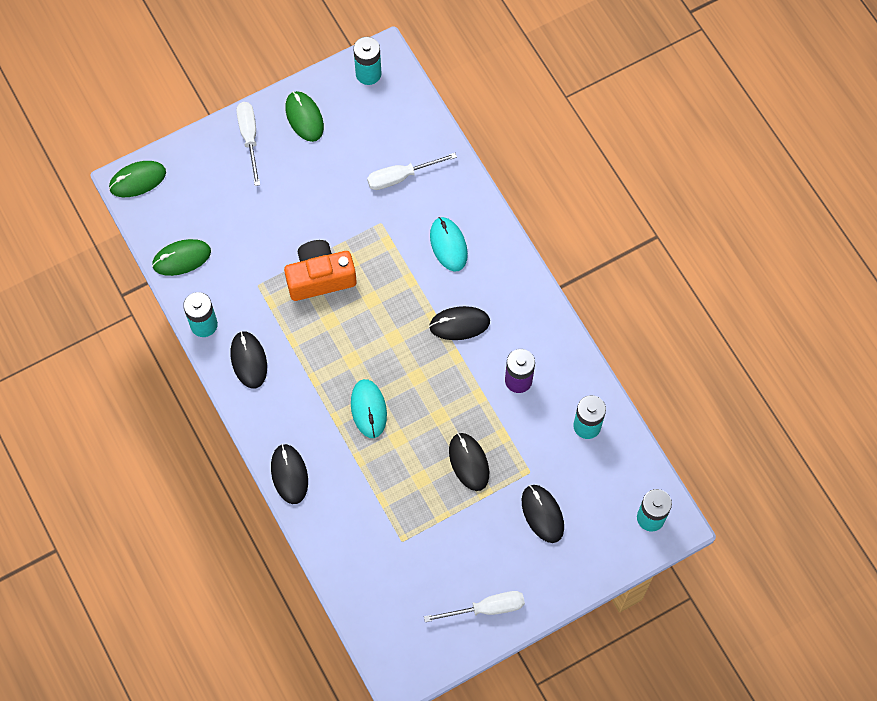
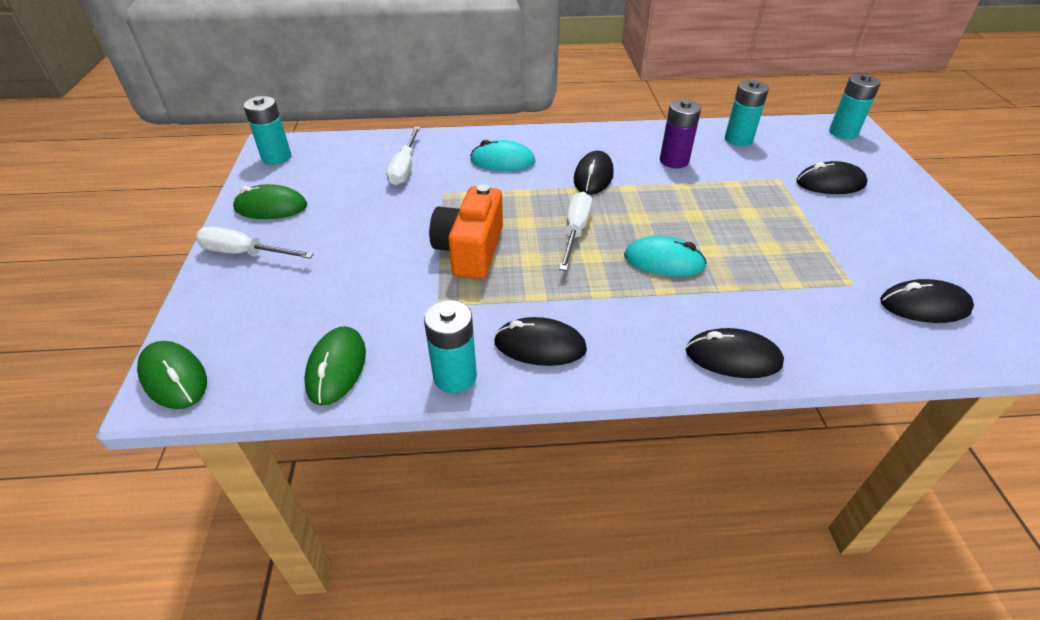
camera: 65 degrees left, 25 degrees down
green mouse [109,161,166,197] -> green mouse turned 45 degrees counterclockwise [137,341,207,409]
white screwdriver [424,591,525,622] -> white screwdriver moved to [559,192,592,271]
black mouse [449,433,489,491] -> black mouse moved to [880,279,974,323]

